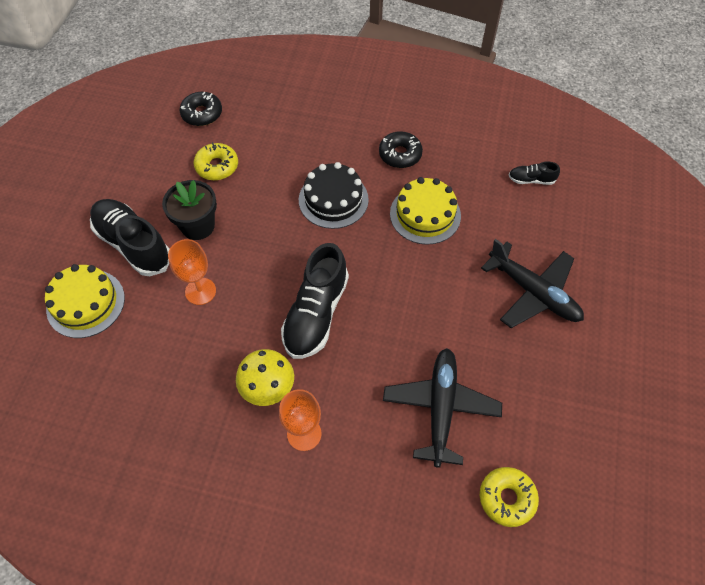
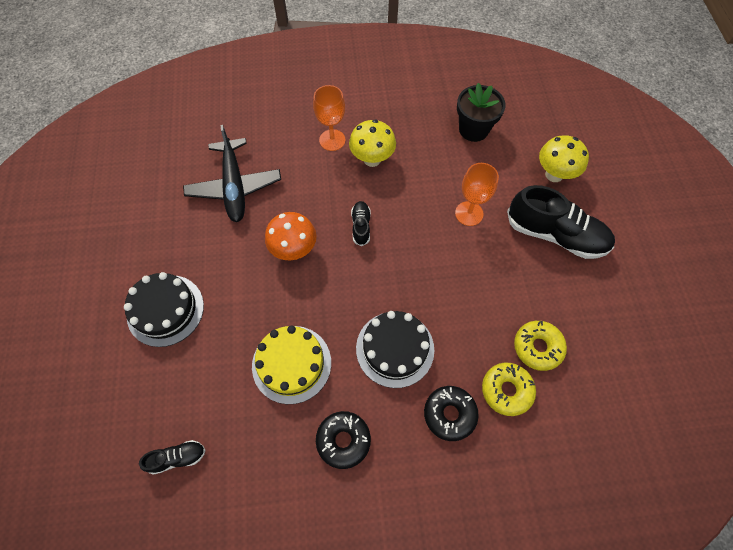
camera: 160 degrees right, 5 degrees up
yellow cake [45,264,125,338] -> yellow mushroom [539,135,589,182]
black flower pot [162,180,217,240] -> black flower pot moved to [457,83,506,142]
black donut [180,92,222,126] -> black donut moved to [424,386,479,441]
black shoe [281,243,349,359] -> black shoe [351,201,371,246], size x0.47
yellow donut [480,467,539,527] -> yellow donut moved to [482,363,536,416]
black plane [481,239,584,328] -> black cake [124,272,204,347]
none -> orange mushroom [265,212,316,260]

